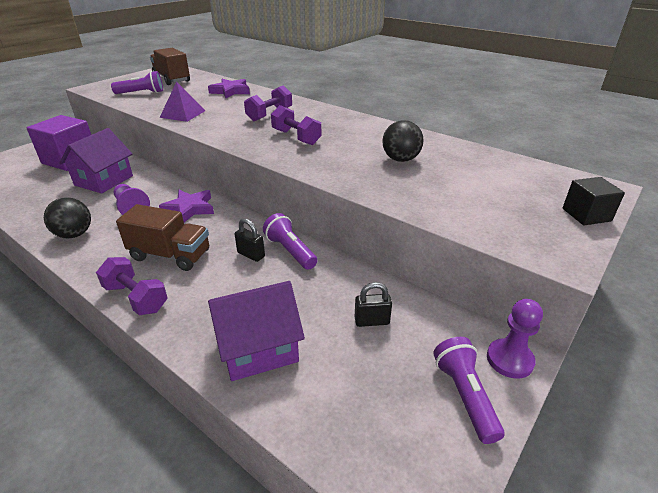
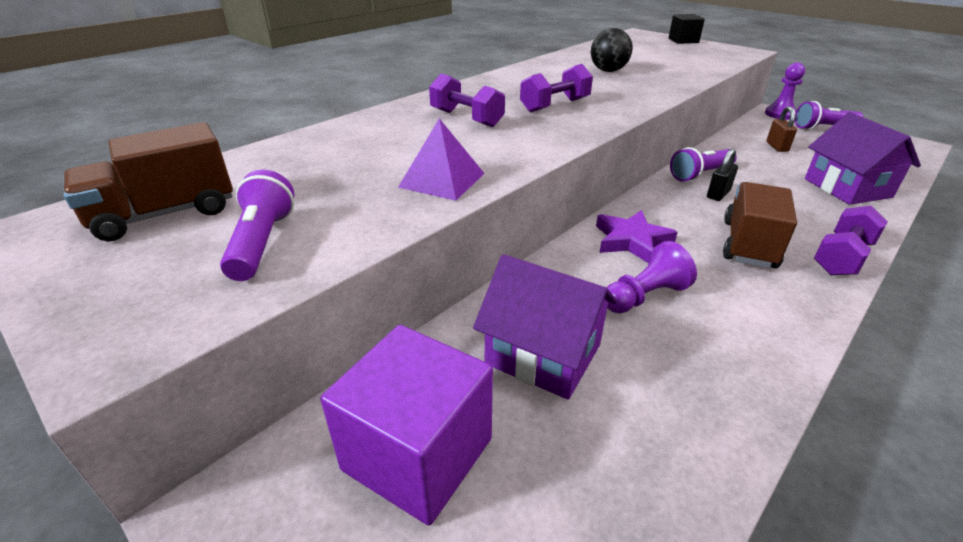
camera: 85 degrees left, 0 degrees up
black ball [44,197,91,239] -> none
purple star [208,79,250,98] -> none
black padlock [355,282,392,327] -> brown padlock [767,106,797,152]

